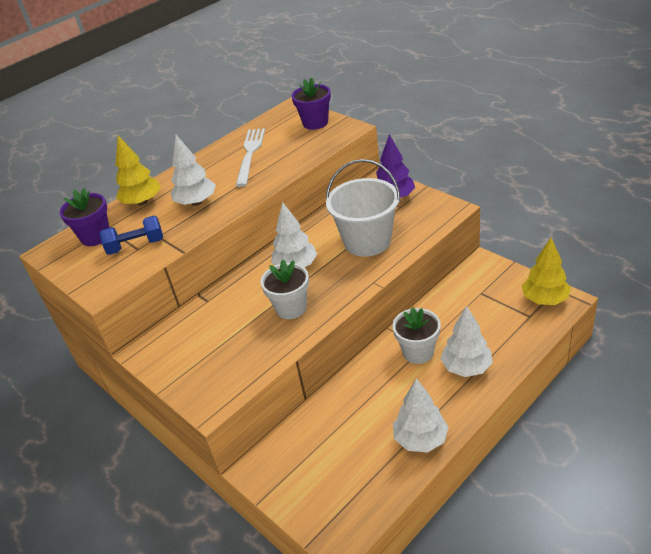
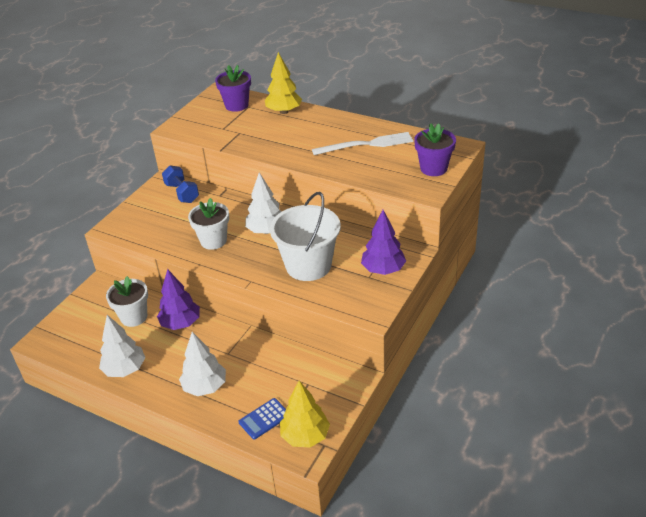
camera: 70 degrees right, 0 degrees up
blue dumbbell [99,216,163,255] -> blue dumbbell moved to [162,165,199,203]
white tree [171,135,216,206] -> none
white flower pot [392,307,441,364] -> white flower pot moved to [106,276,148,327]
none -> purple tree [157,269,200,330]
none -> blue calculator [239,398,286,440]

